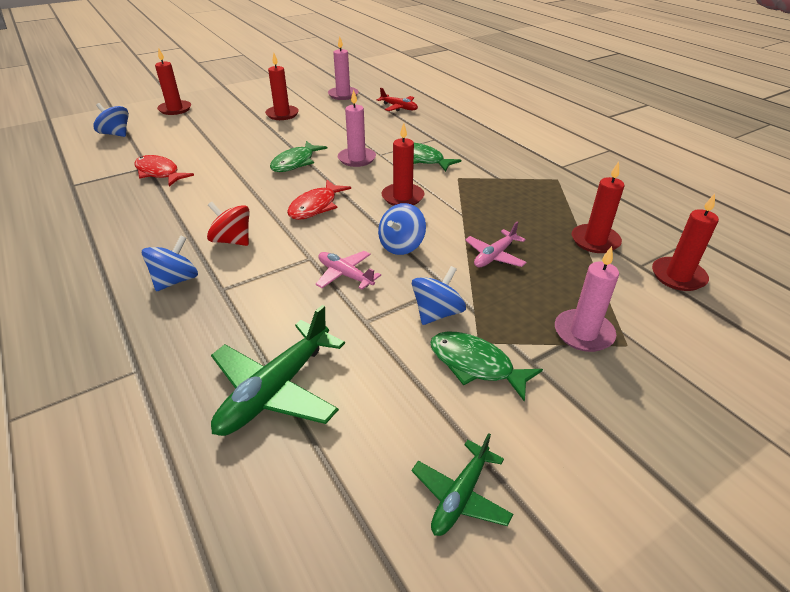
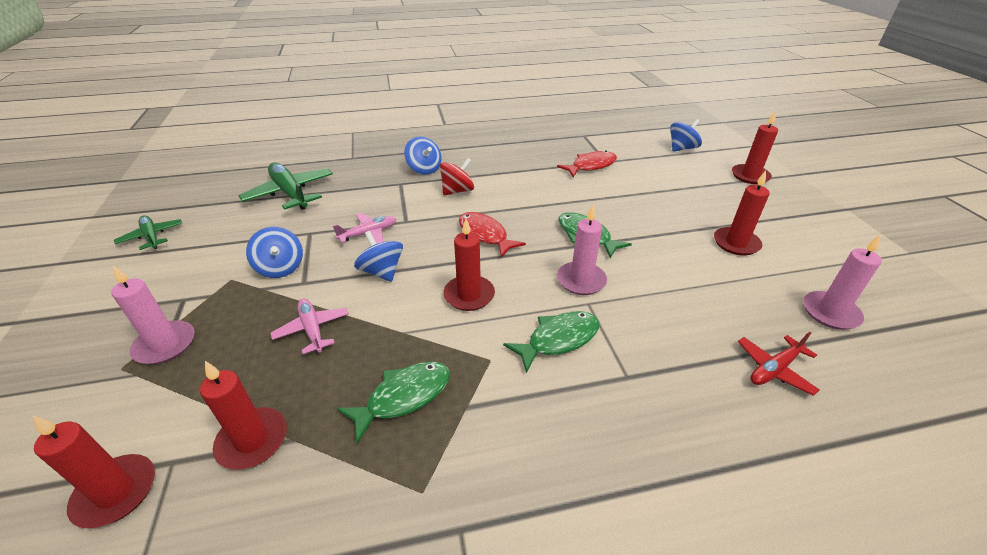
camera: 110 degrees right, 0 degrees up
green fish [430,331,543,402] -> green fish moved to [337,362,450,444]

